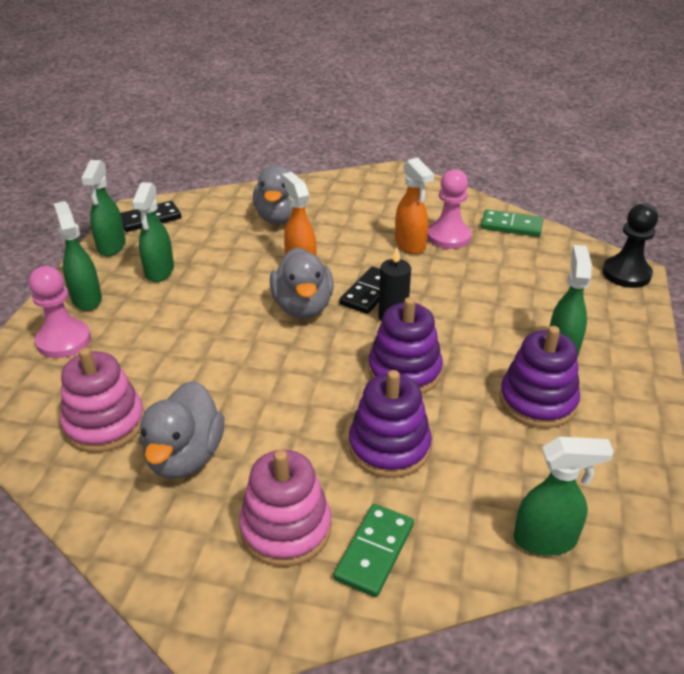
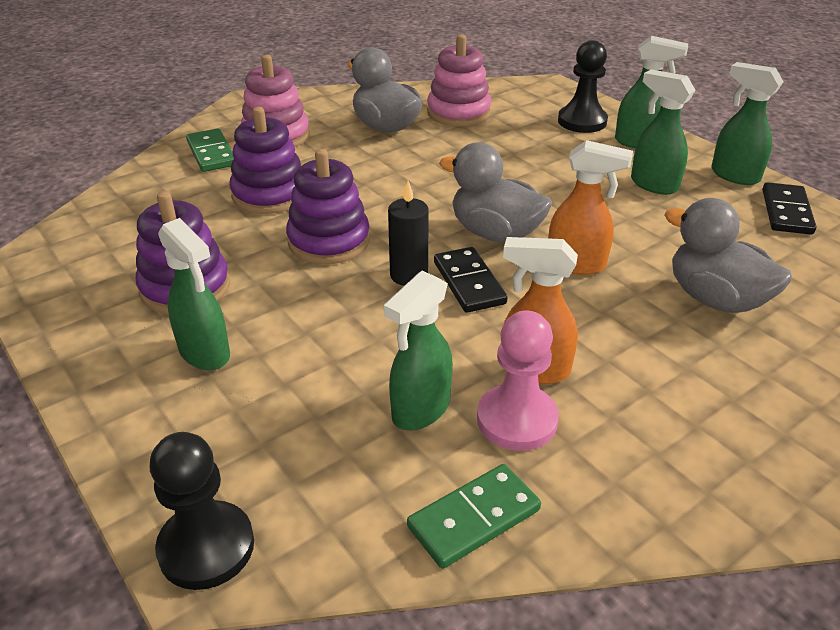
camera: 130 degrees right, 0 degrees up
pink pawn [29,266,91,358] -> black pawn [558,40,608,133]
green spray bottle [514,436,614,556] -> green spray bottle moved to [384,271,453,430]

